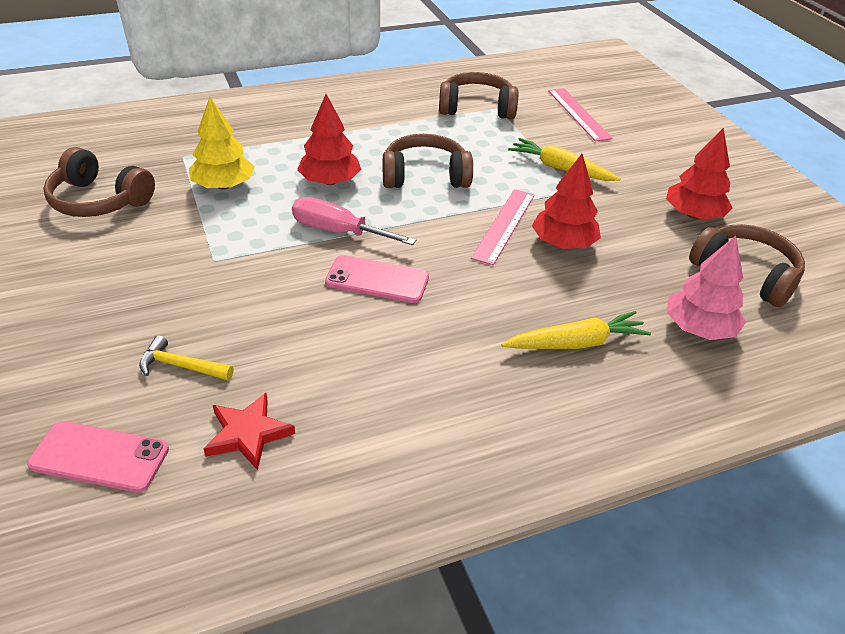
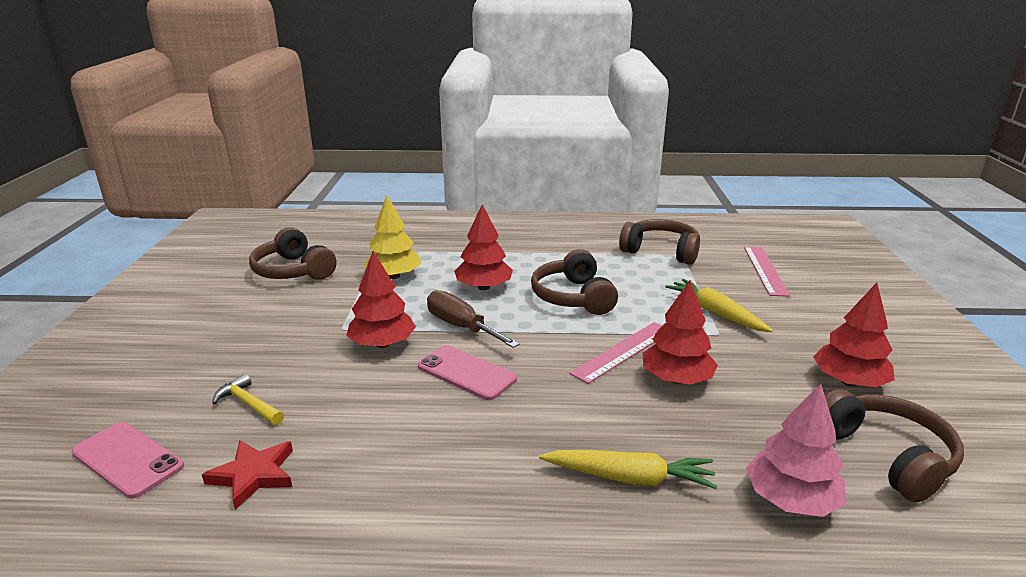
camera: 25 degrees right, 15 degrees down
pink screwdriver [292,197,416,245] -> brown screwdriver [427,290,520,348]
brown headphones [383,134,473,188] -> brown headphones turned 120 degrees counterclockwise [531,249,618,315]
none -> red tree [346,251,416,348]

